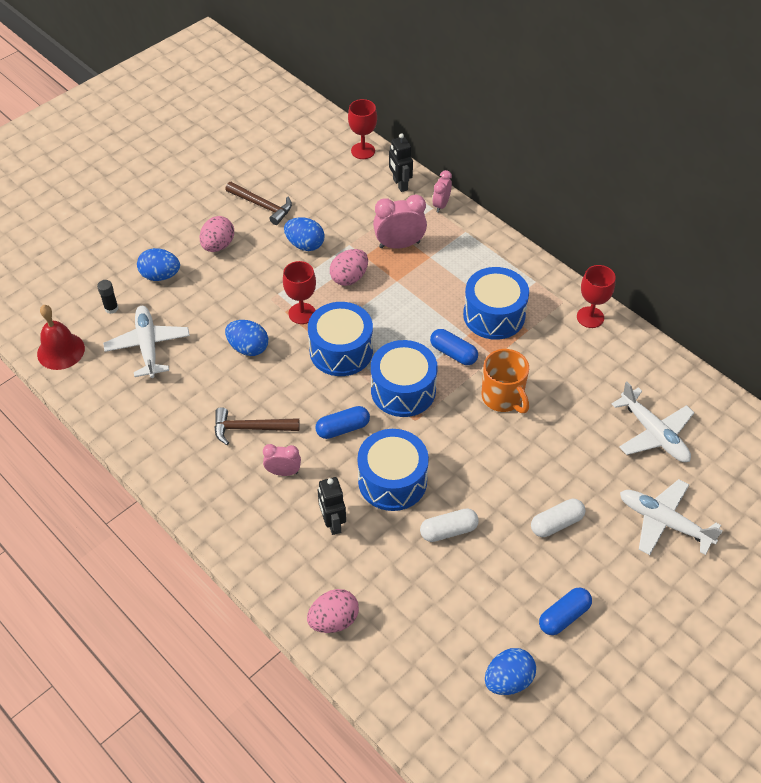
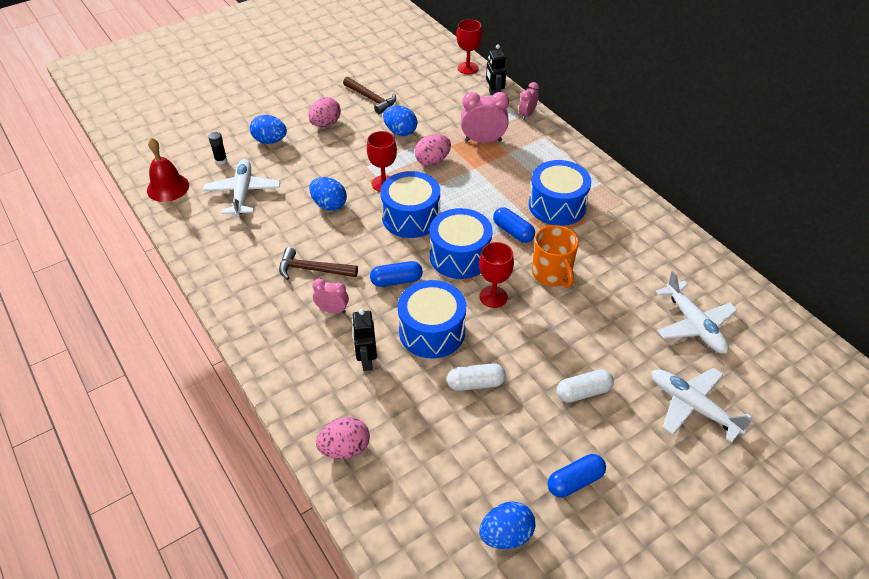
camera: 10 degrees right, 5 degrees down
red goblet [577,265,616,328] -> red goblet moved to [479,242,514,308]

